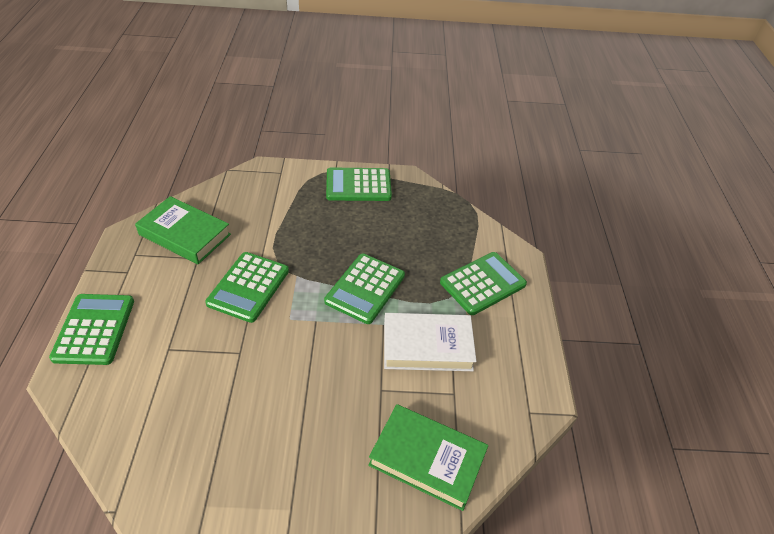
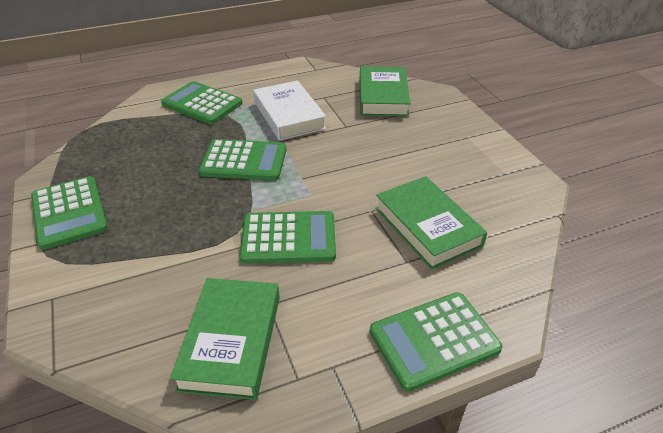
camera: 110 degrees left, 5 degrees down
none -> green book [375,176,487,270]

